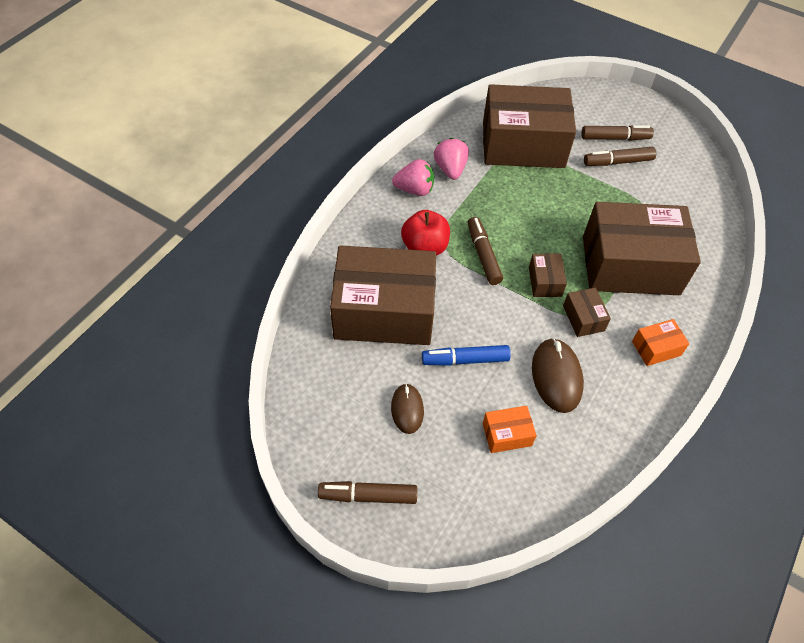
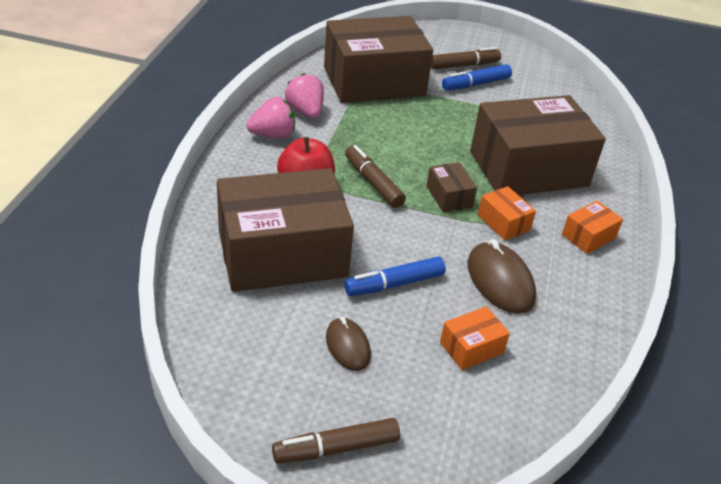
camera: 20 degrees left, 15 degrees down
brown box [563,288,611,337] -> orange box [478,186,536,241]
brown marker [584,147,656,166] -> blue marker [442,64,512,91]

